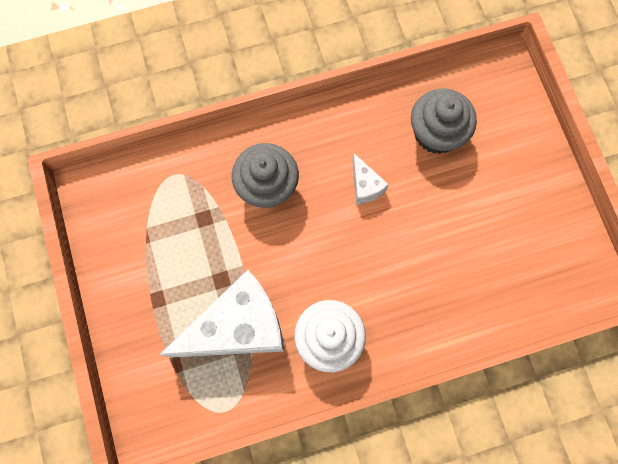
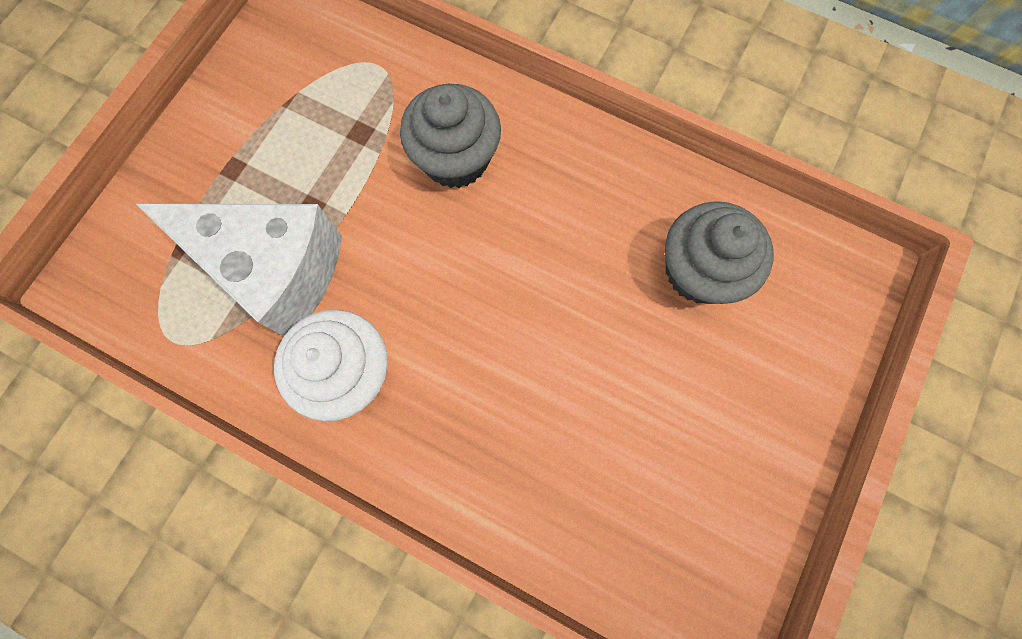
camera: 45 degrees right, 0 degrees up
white cheese [352,153,389,205] -> none

